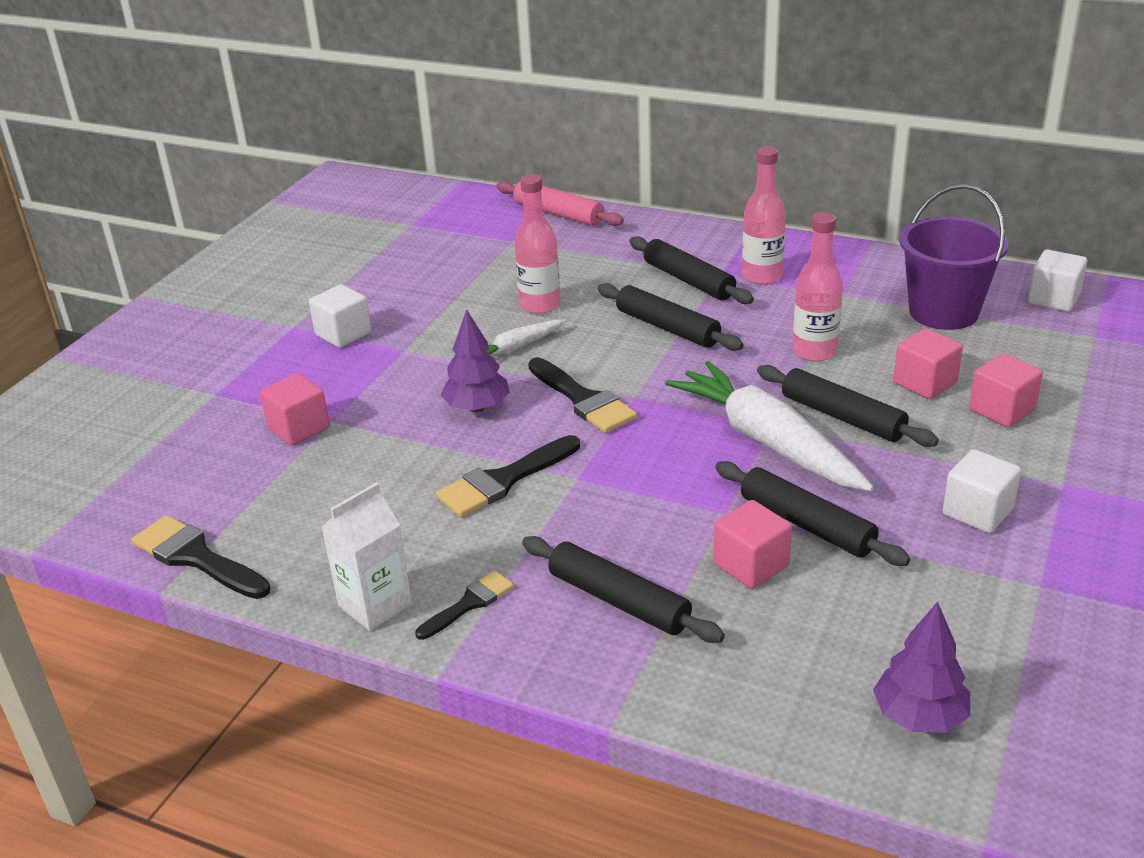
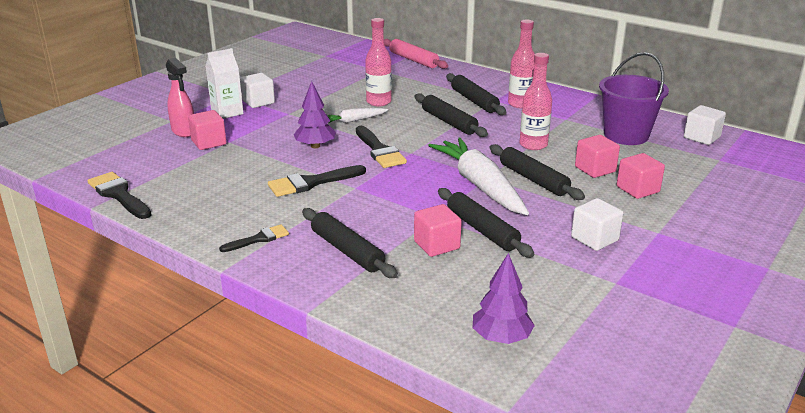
camera: 10 degrees right, 5 degrees down
white carton [321,482,412,631] -> white carton moved to [205,48,244,119]
none -> pink spray bottle [166,58,194,137]

